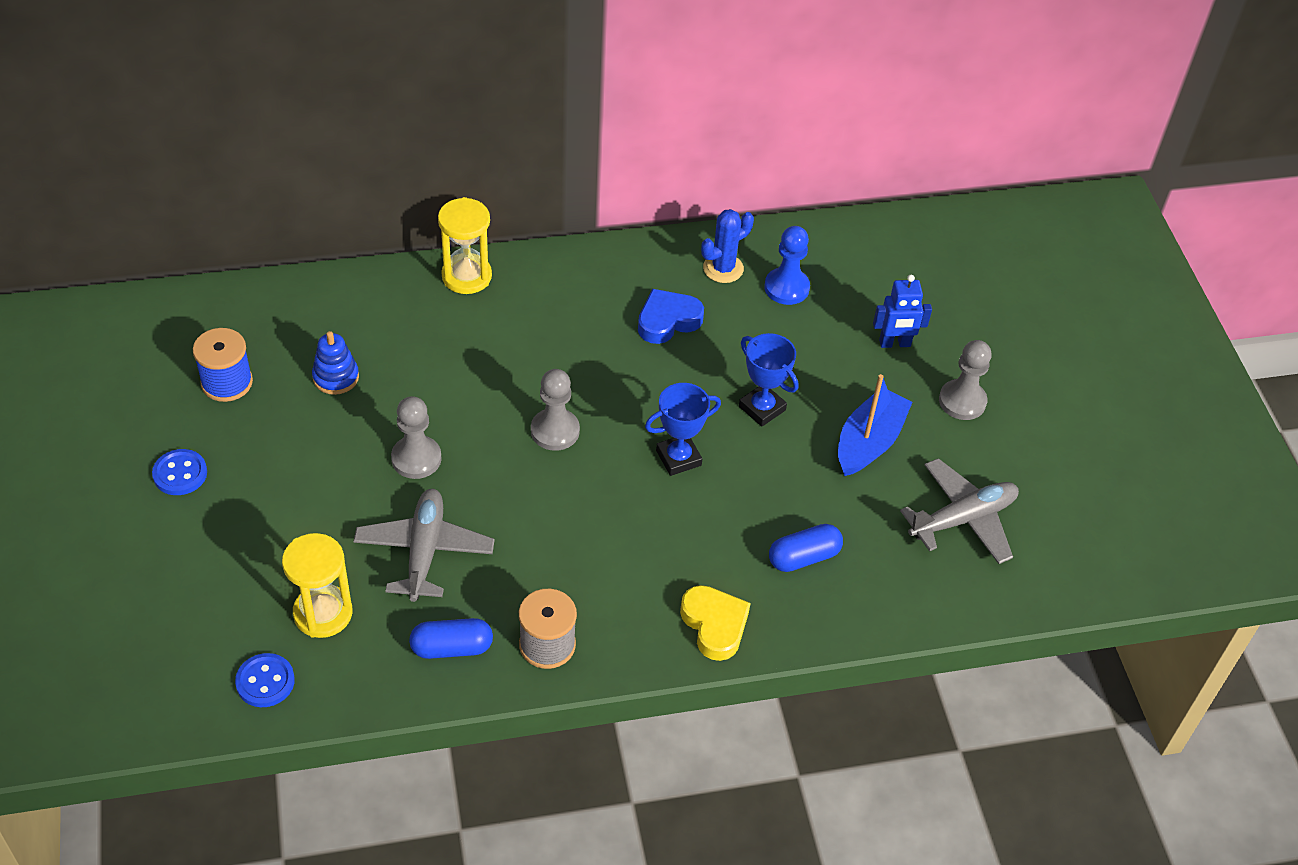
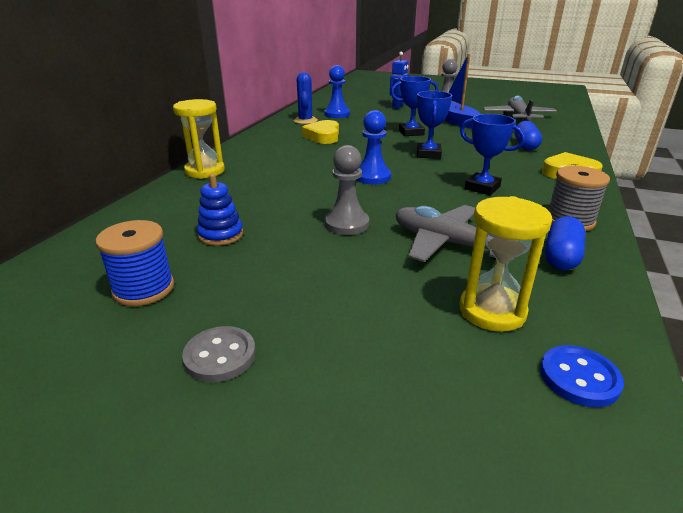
camera: 55 degrees left, 20 degrees down
blue button [152,449,207,495] -> grey button [182,326,256,382]
grey pawn [531,369,580,451] -> blue pawn [356,110,391,184]
blue heart [638,289,704,344] -> yellow heart [302,120,339,144]
none -> blue trophy [460,114,525,195]

